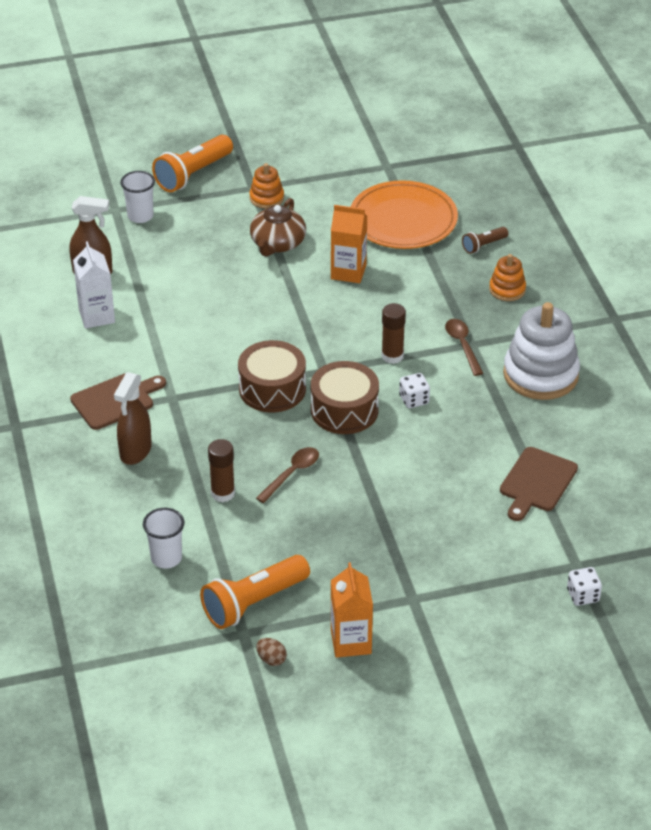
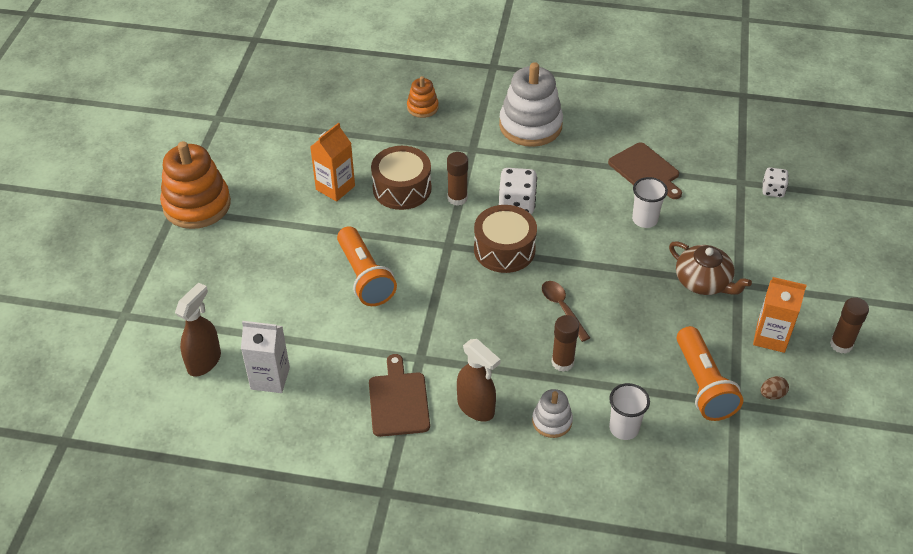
camera: 65 degrees left, 5 degrees up
white cup [120,171,155,223] -> white cup moved to [632,177,668,228]
orange flashlight [152,135,233,192] -> orange flashlight moved to [337,226,397,306]
brown drum [238,340,306,412] -> brown drum moved to [371,146,432,210]
orange stacking toy [250,163,284,209] -> orange stacking toy [160,141,231,229], size x1.97
brown teapot [250,198,306,256] -> brown teapot moved to [669,241,752,295]
orange plate [351,180,458,249] -> none
white dice [399,373,430,408] -> white dice [499,168,537,214], size x1.59
brown spoon [445,319,483,376] -> none
brown flashlight [462,227,508,254] -> none
none -> white stacking toy [532,389,573,438]
none -> brown glue stick [830,297,869,354]

